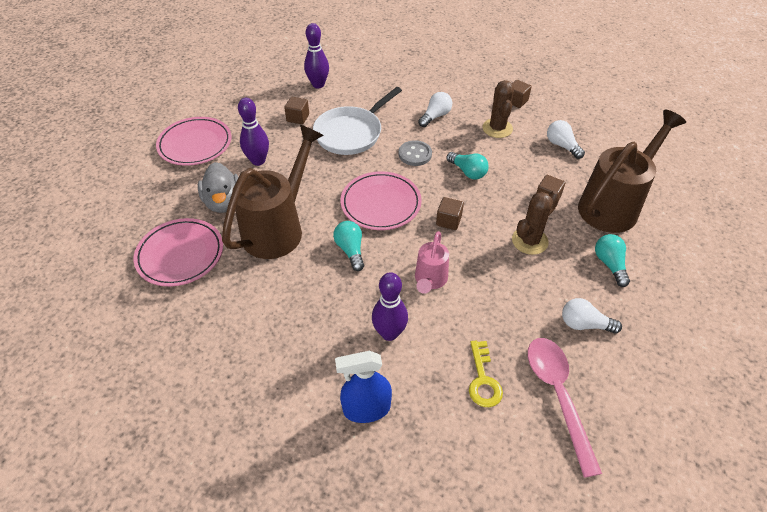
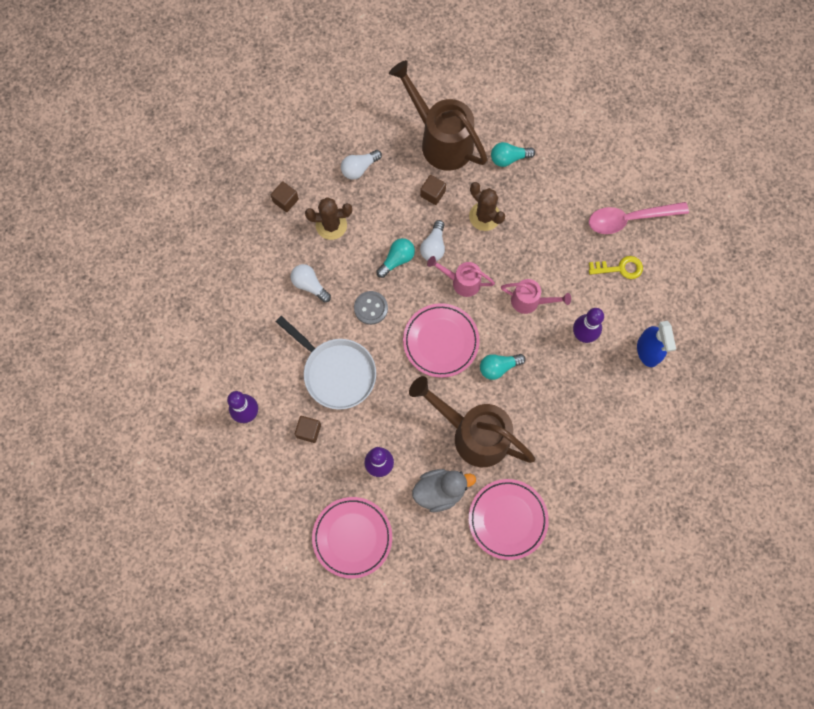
camera: 90 degrees left, 25 degrees up
brown cube [436,197,464,230] -> pink watering can [427,256,495,297]
white light bulb [562,298,622,334] -> white light bulb moved to [420,220,445,261]

